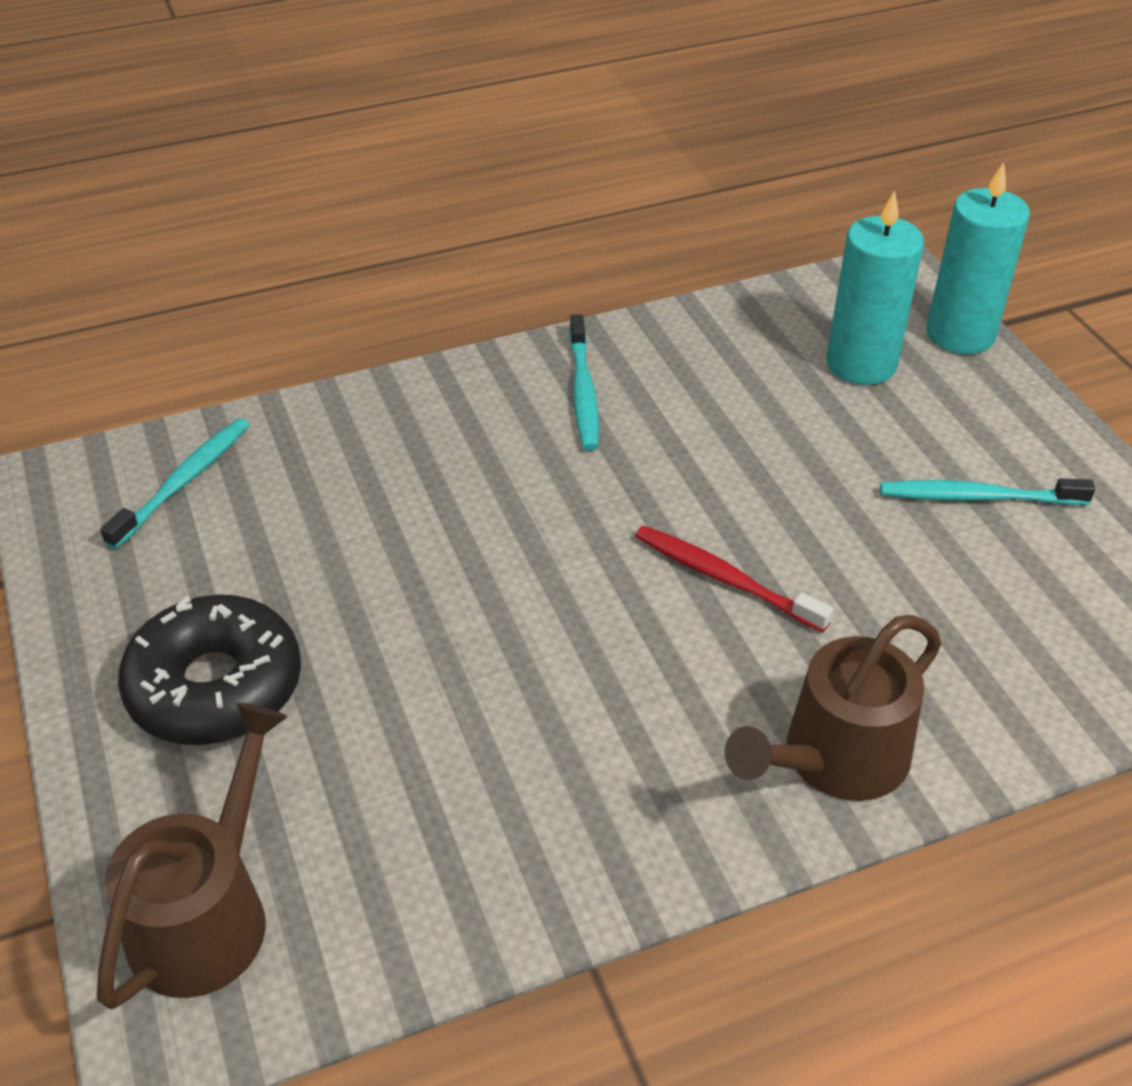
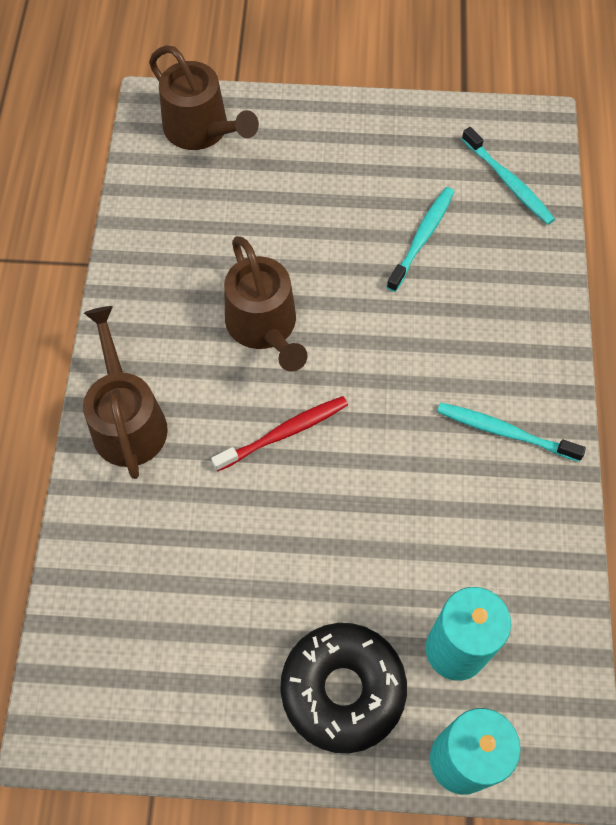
camera: 115 degrees right, 20 degrees up
black donut [118,595,301,745] -> black donut moved to [280,623,407,753]
turquoise toothbrush [880,478,1095,505] -> turquoise toothbrush moved to [387,187,454,292]
none -> brown watering can [224,236,308,372]

